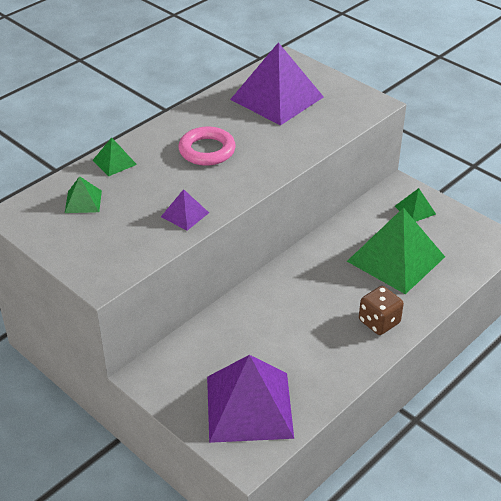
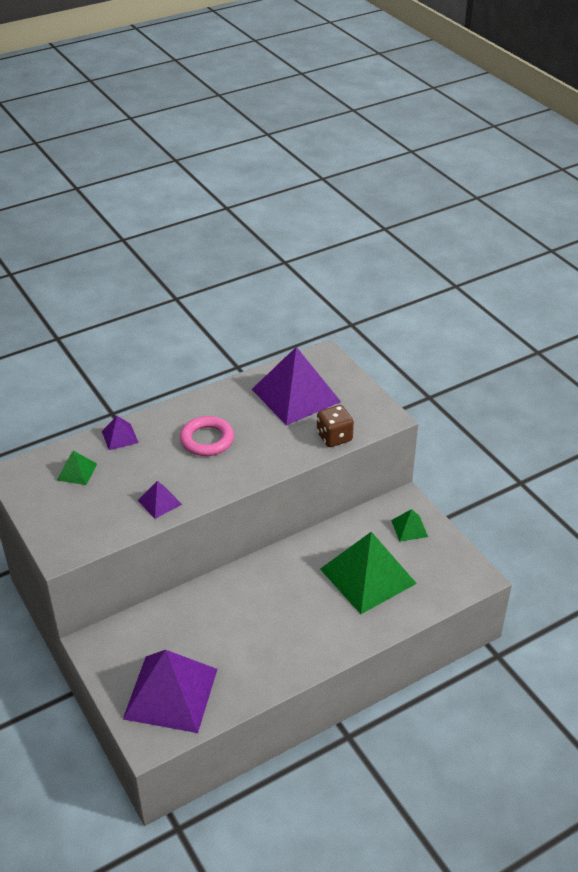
camera: 15 degrees right, 0 degrees up
green pyramid [93,137,137,176] -> purple pyramid [102,416,139,450]
brown dice [359,286,404,335] -> brown dice moved to [317,405,354,447]

